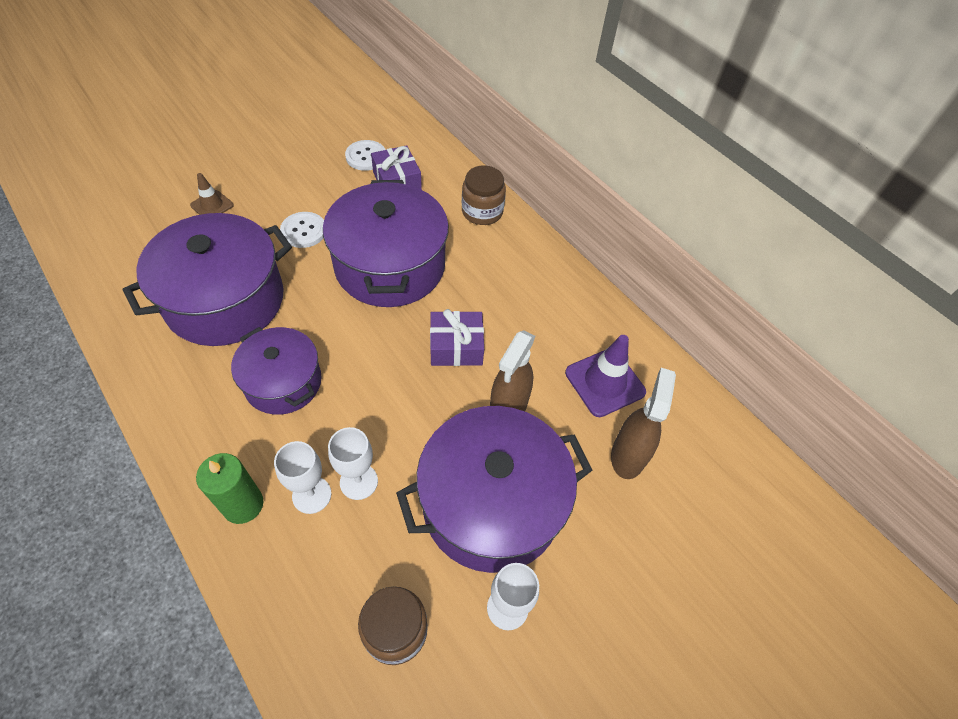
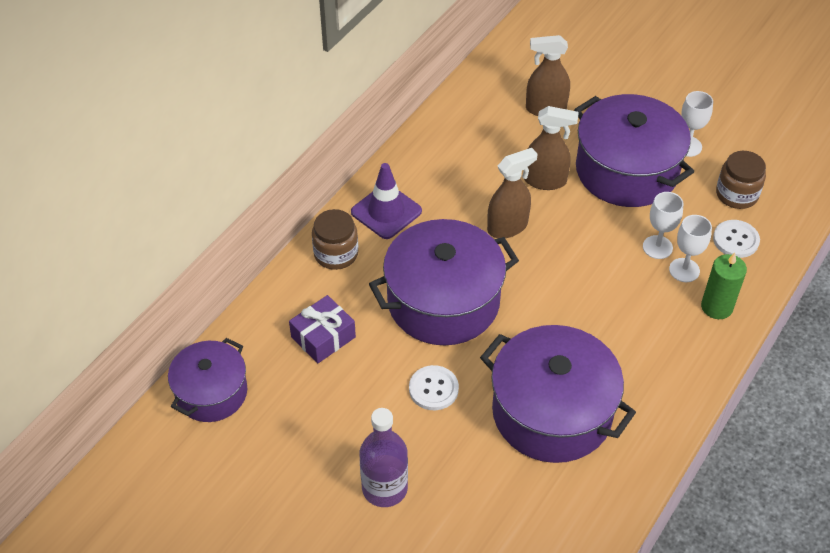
camera: 105 degrees left, 5 degrees down
brown traffic cone [190,173,234,215] -> none
purple pot [231,327,322,415] -> purple pot moved to [168,338,248,422]
white button [345,140,385,171] -> white button moved to [713,220,760,258]
purple gift [430,309,484,366] -> brown spray bottle [487,148,538,238]
purple traffic cone [565,335,646,417] -> purple traffic cone moved to [351,163,422,239]
none -> purple bottle [360,408,408,507]

